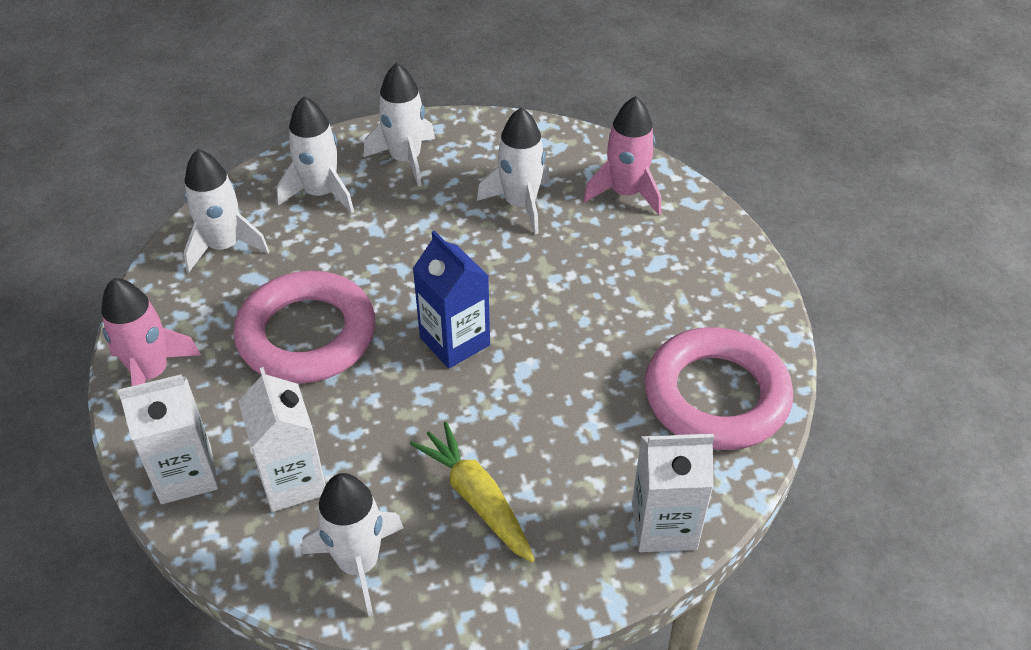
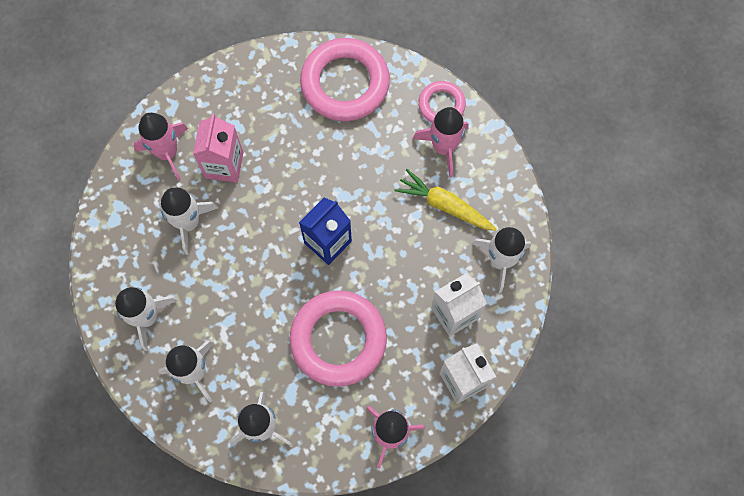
camera: 100 degrees left, 25 degrees up
yellow carrot [410,422,535,562] -> yellow carrot turned 75 degrees clockwise [394,169,497,231]
white carton [632,434,714,552] -> pink ring [418,81,466,123]
none -> pink carton [193,114,243,182]
none -> pink rocket [413,107,468,177]

